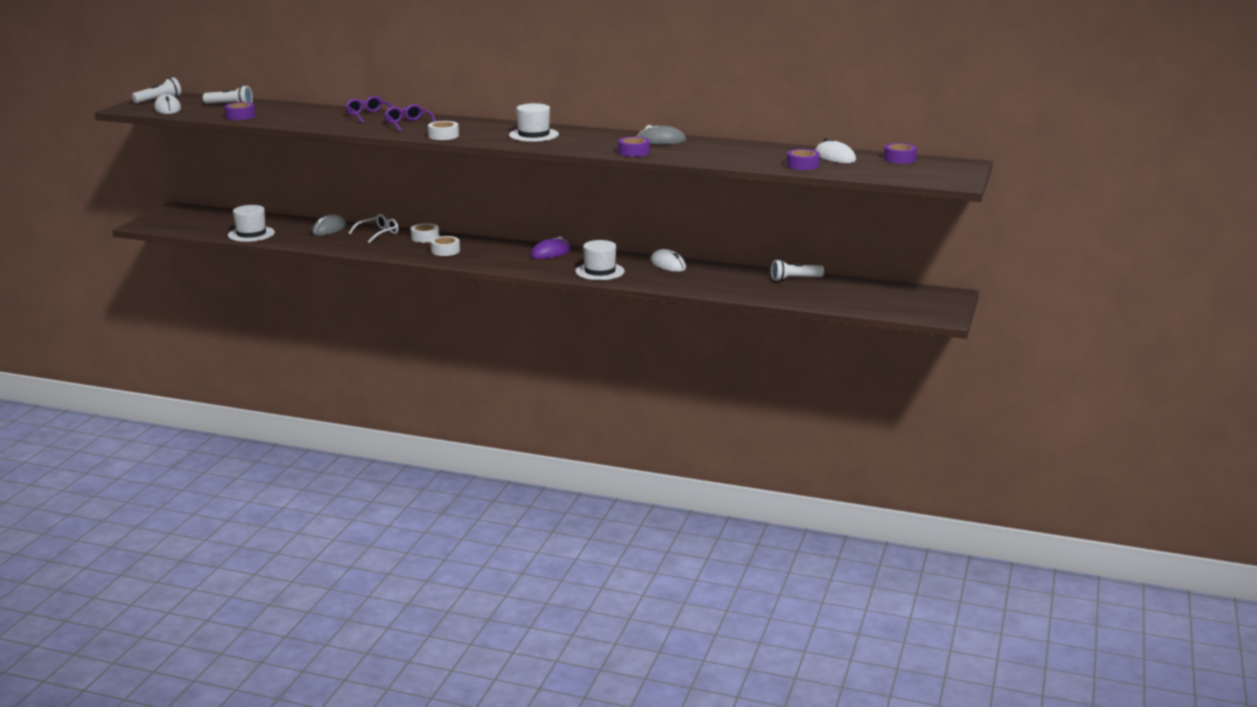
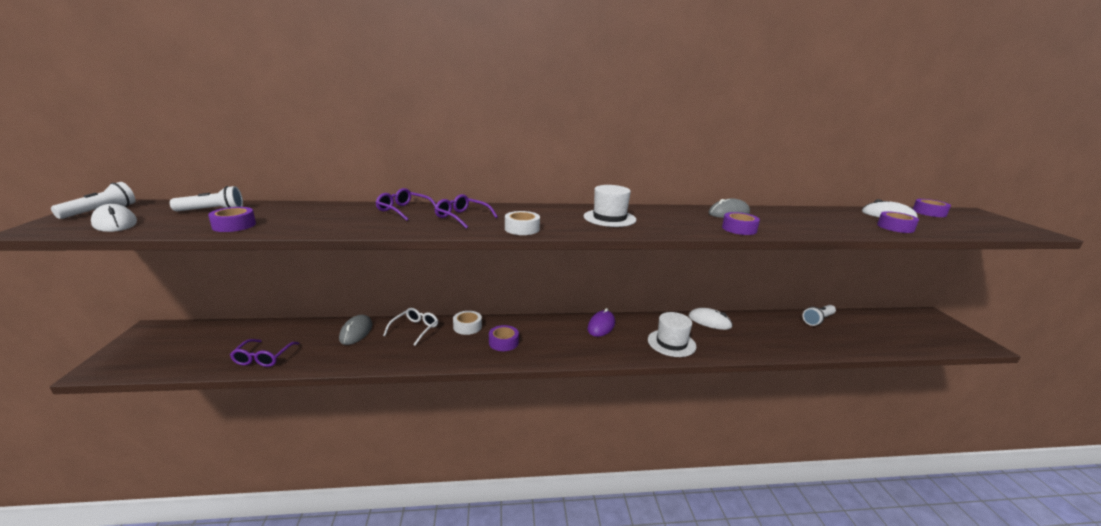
camera: 25 degrees left, 0 degrees up
white hat [228,205,275,242] -> purple glasses [230,339,300,367]
white tape [431,236,460,256] -> purple tape [489,325,519,351]

